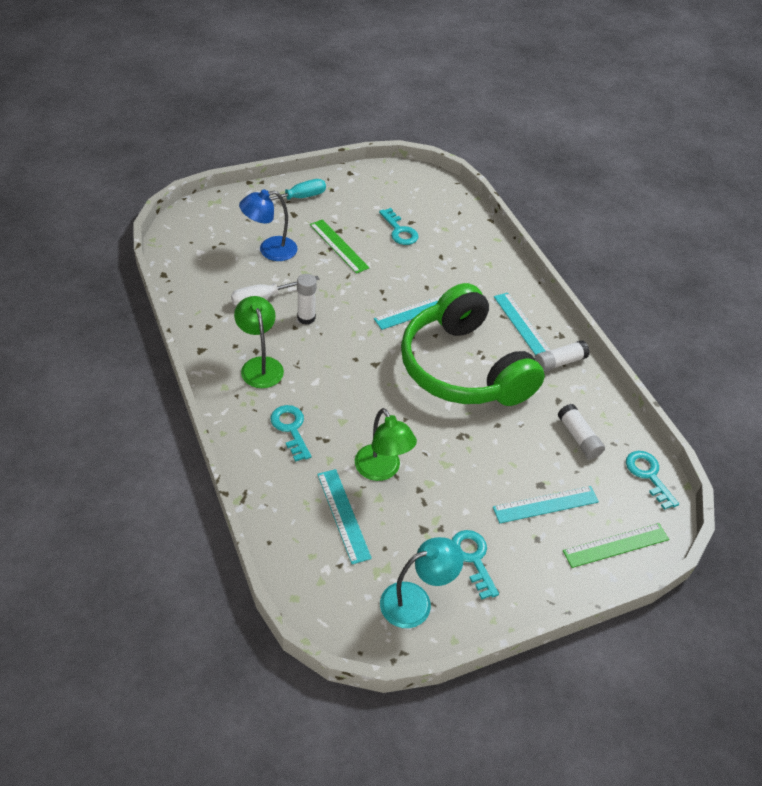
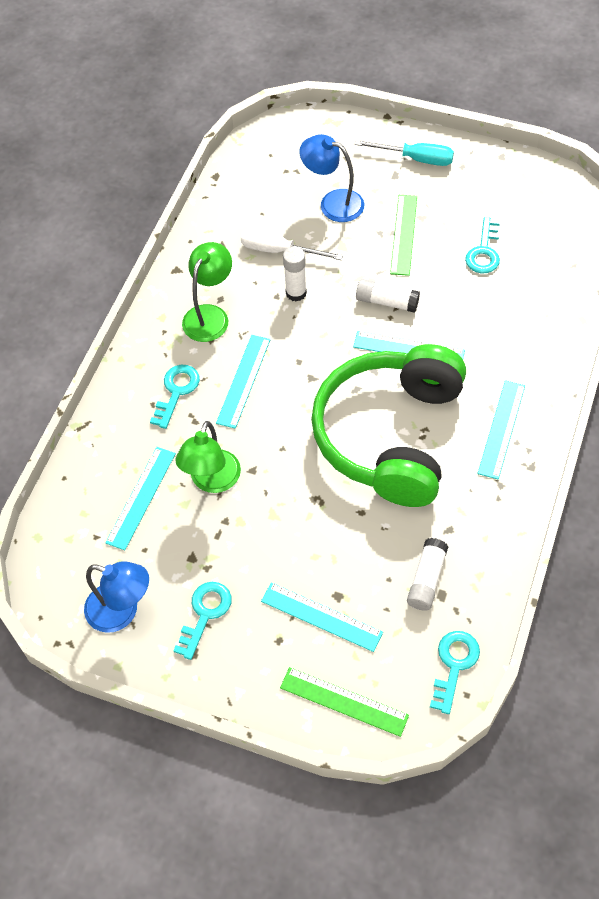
camera: 50 degrees right, 10 degrees up
turquoise lamp [380,537,464,628] -> blue lamp [84,562,149,633]
white glue stick [535,340,590,372] -> white glue stick moved to [356,279,420,313]
none -> turquoise ruler [216,335,270,429]

